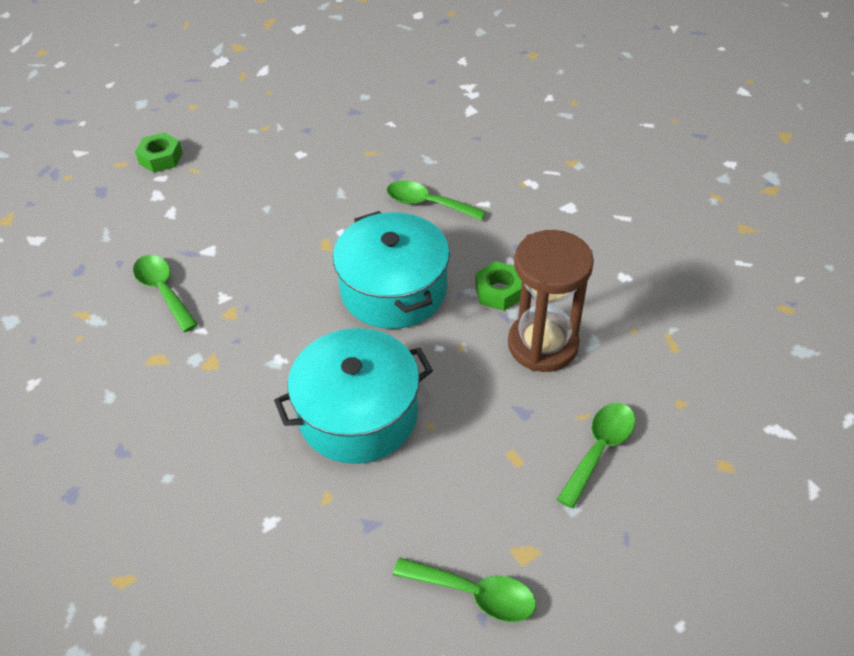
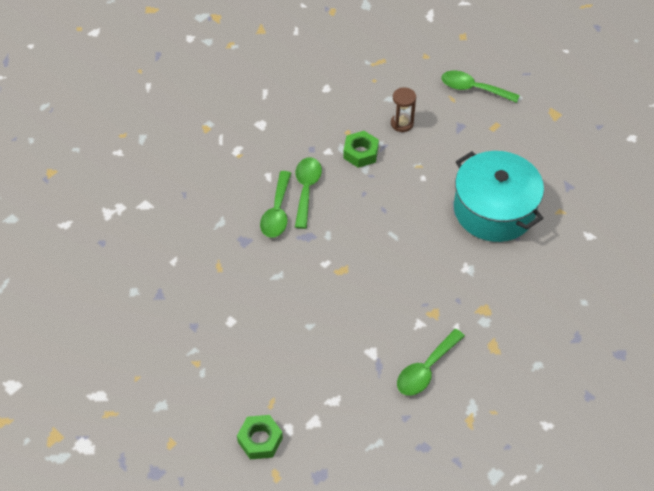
camera: 105 degrees left, 5 degrees up
turquoise pot [333,211,450,329] -> none
green spoon [393,558,536,622] -> green spoon moved to [295,157,322,229]
brown hourglass [508,230,594,372] -> brown hourglass [391,87,416,132], size x0.47

